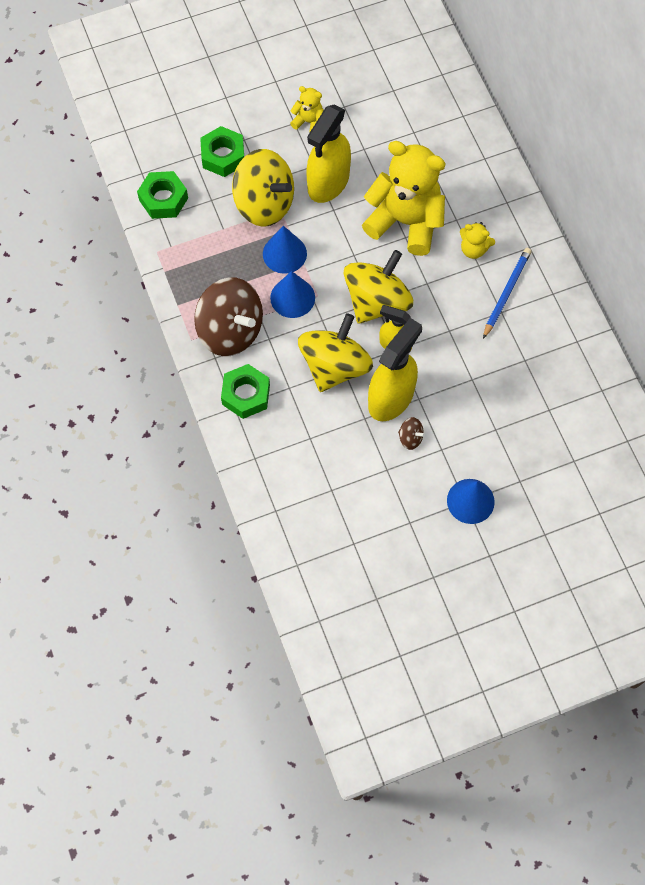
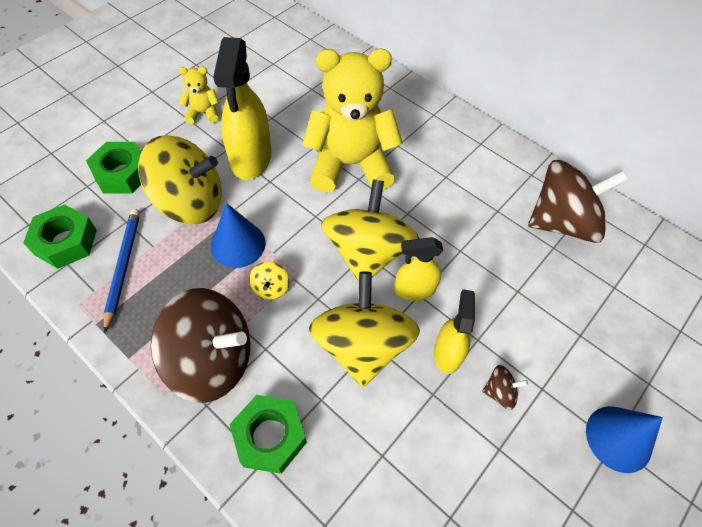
camera: 30 degrees left, 10 degrees down
blue cone [270,271,315,318] -> yellow spinning top [249,262,289,300]
yellow spray bottle [368,318,422,421] -> yellow spray bottle [434,289,475,374], size x0.58
yellow teddy bear [460,222,495,259] -> none
blue pencil [483,248,532,339] -> blue pencil moved to [104,209,140,333]
none -> brown spinning top [528,160,628,243]

